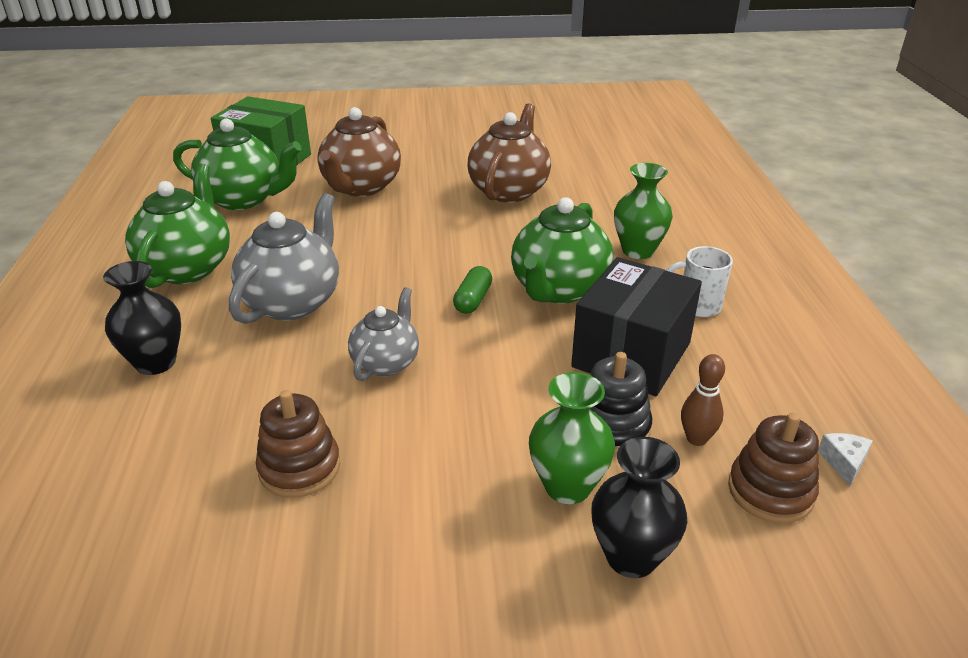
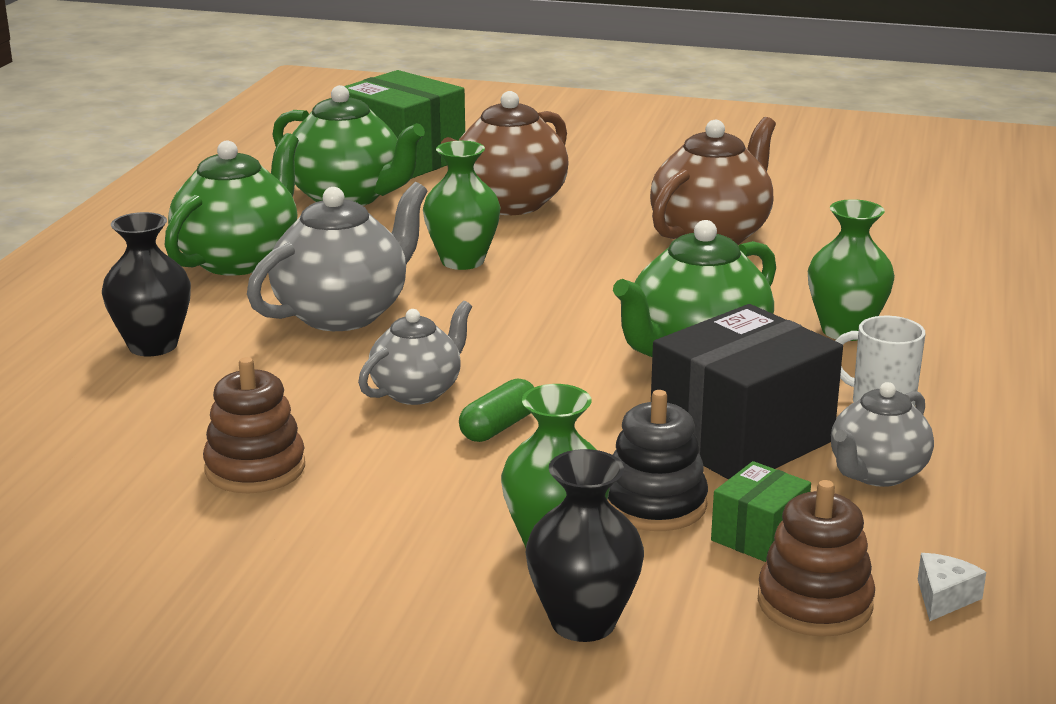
camera: 20 degrees right, 10 degrees down
green capsule [453,266,492,314] -> green capsule moved to [459,378,534,442]
brown bowling pin [681,354,725,446] -> green box [711,461,811,562]
none -> green vase [423,141,501,270]
none -> grey teapot [831,382,934,487]

